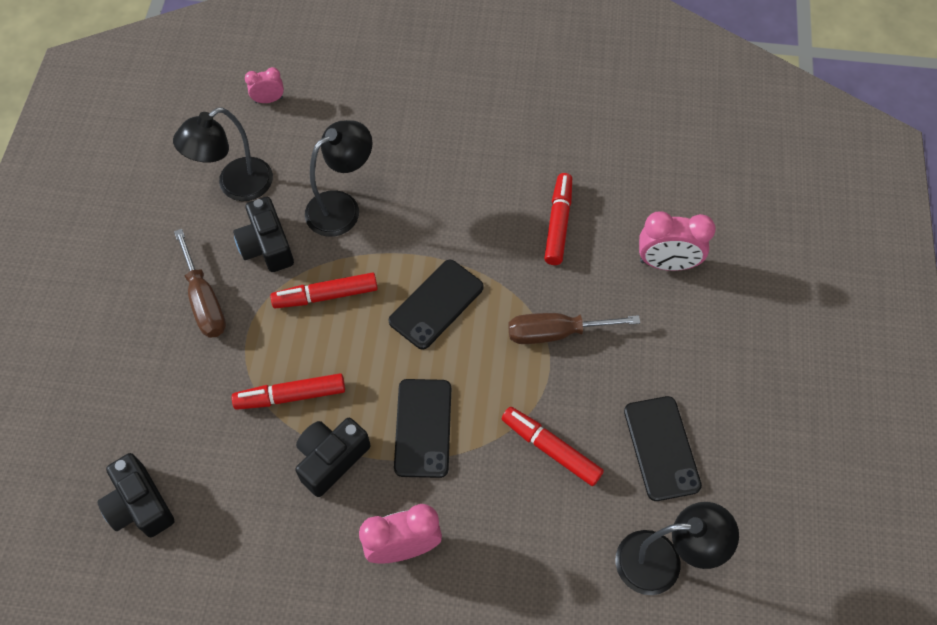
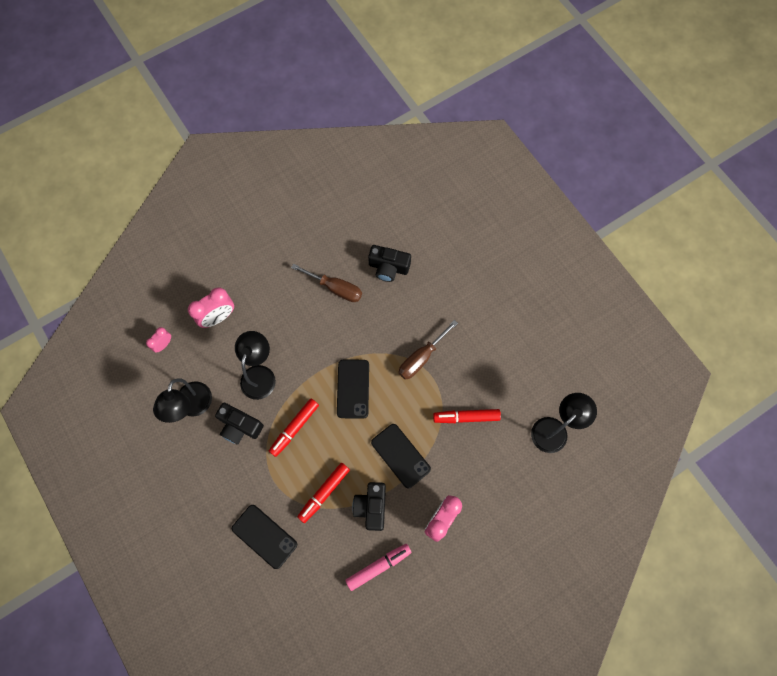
camera: 40 degrees left, 10 degrees up
black camera [97,453,174,537] -> black camera moved to [368,245,411,282]
brown screwdriver [174,229,226,338] -> brown screwdriver moved to [291,264,362,302]
red marker [544,173,572,265] -> none
black phone [624,396,702,501] -> black phone moved to [232,505,297,569]
pink clock [639,211,716,271] -> pink clock moved to [188,287,234,328]
none -> pink marker [345,544,412,591]

